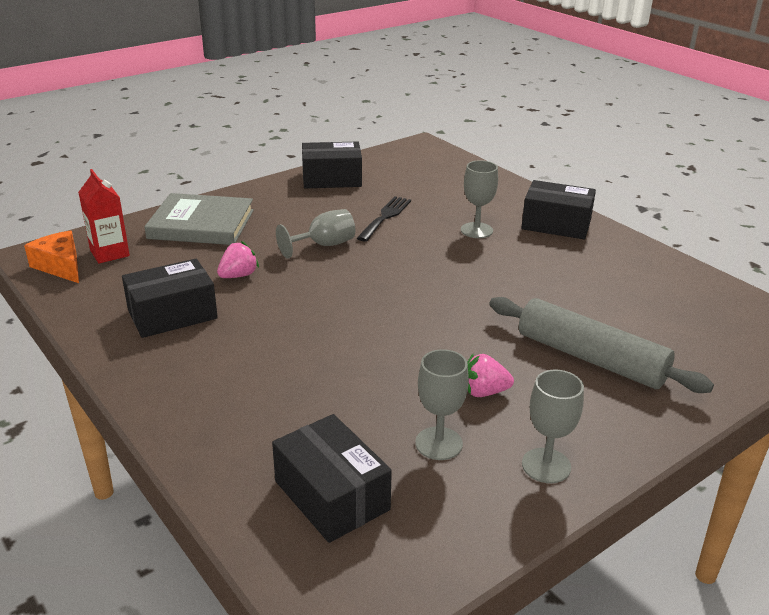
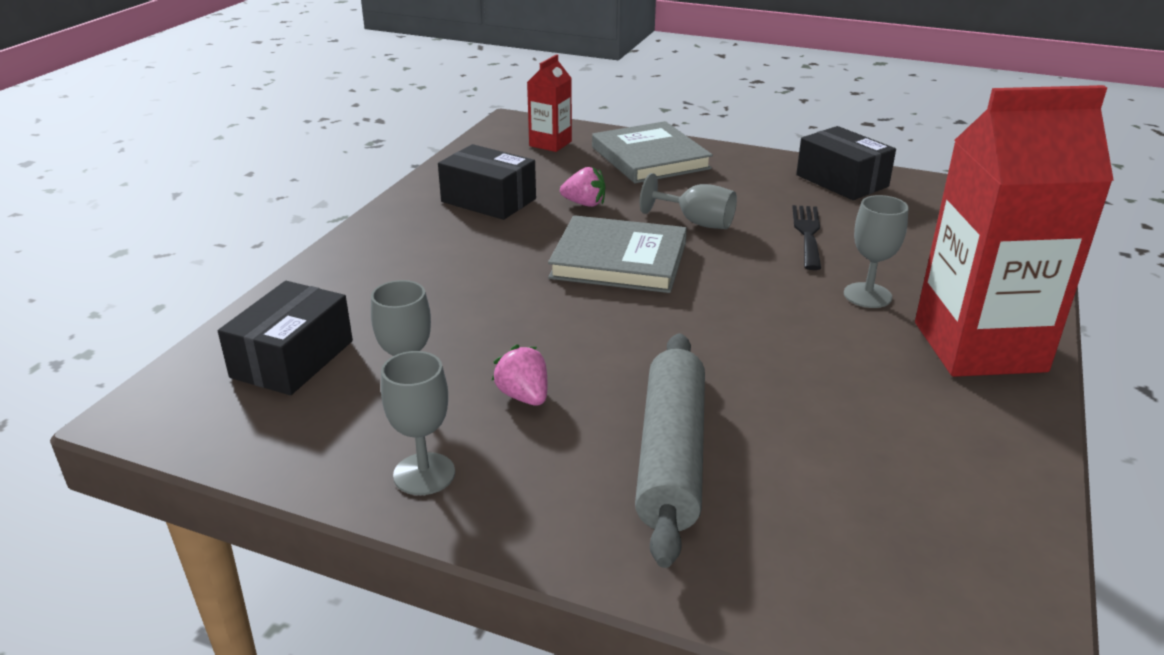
camera: 60 degrees right, 0 degrees up
orange cheese [24,231,79,283] -> none
black fork [357,196,411,242] -> black fork turned 75 degrees counterclockwise [792,205,821,270]
black box [521,180,596,239] -> red carton [915,85,1114,377]
none -> grey book [548,215,687,293]

